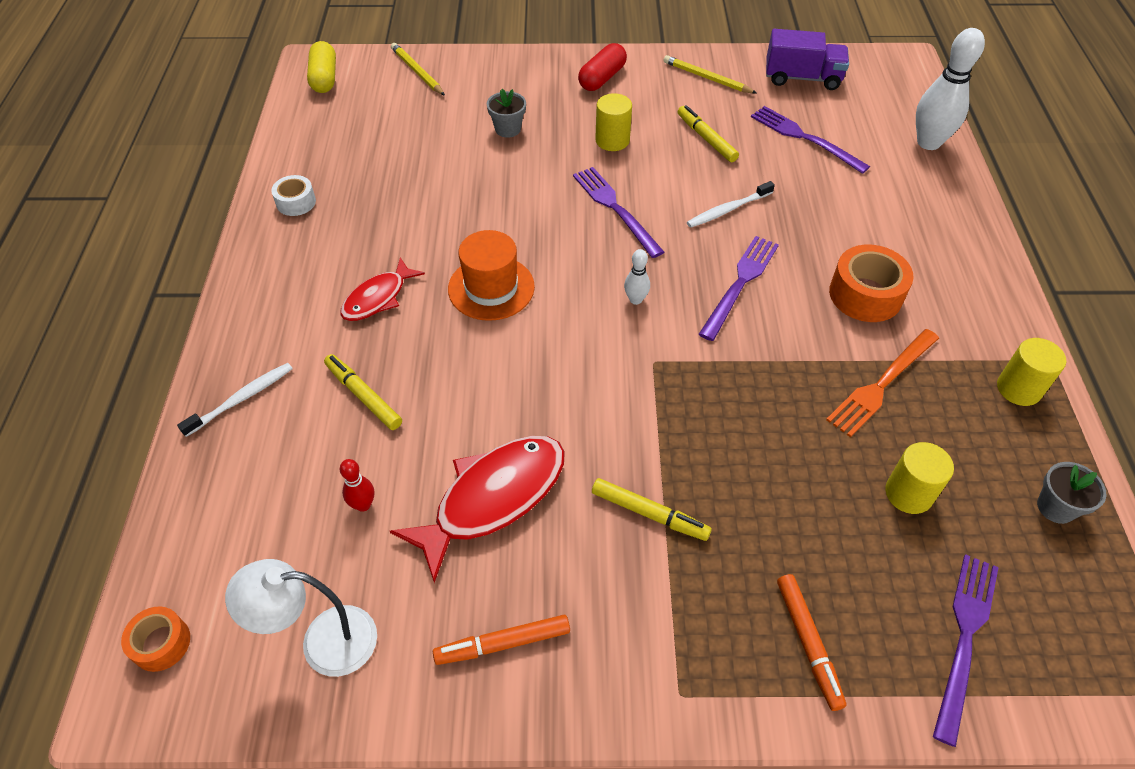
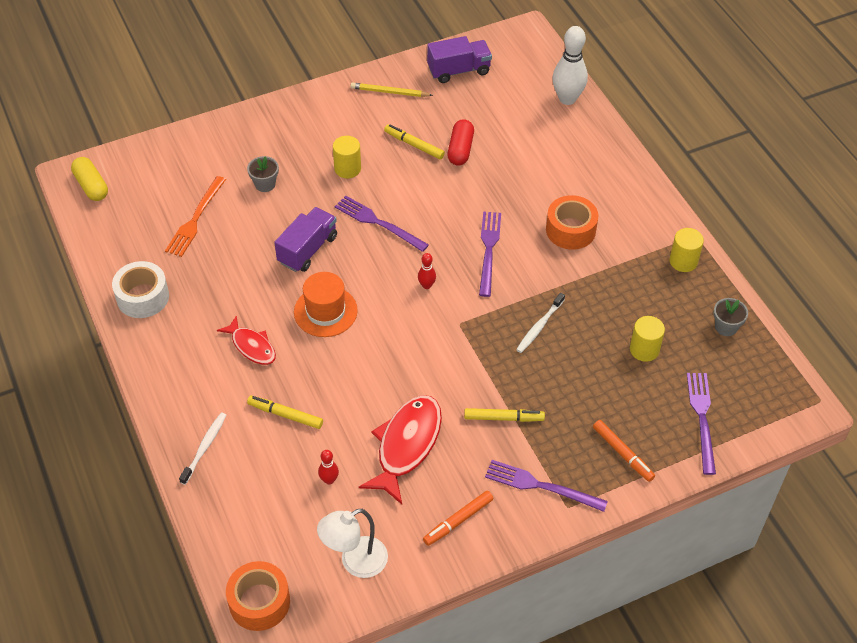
camera: 25 degrees left, 0 degrees up
orange tape [121,606,190,672] -> orange tape [226,561,290,631], size x1.69
white tape [271,175,316,216] -> white tape [112,261,169,318], size x1.69
red fish [340,257,425,321] -> red fish turned 60 degrees counterclockwise [217,316,276,365]
yellow pencil [391,43,445,96] -> none
red capsule [578,43,627,91] -> red capsule moved to [447,120,474,165]
white bowling pin [624,249,650,305] -> red bowling pin [418,253,436,289]
white toothbrush [687,181,775,228] -> white toothbrush moved to [516,293,565,353]
purple fork [751,106,870,174] -> purple fork moved to [485,460,608,512]
orange fork [826,329,939,437] -> orange fork moved to [165,176,226,257]
none -> purple truck [274,207,337,272]

